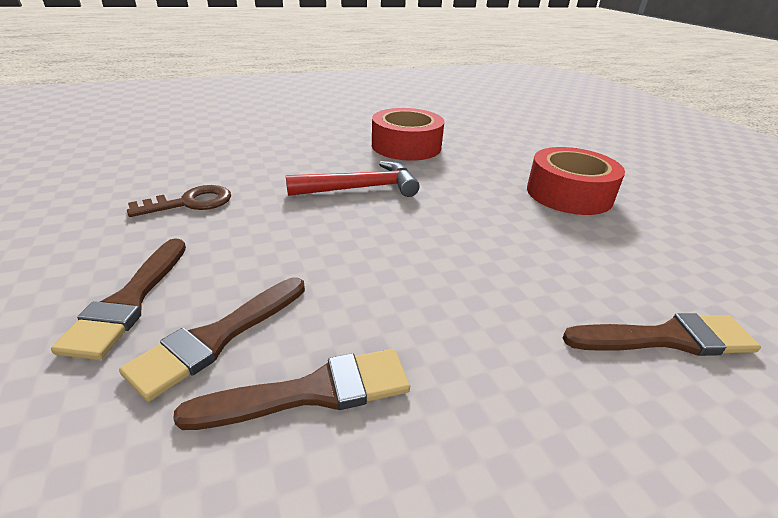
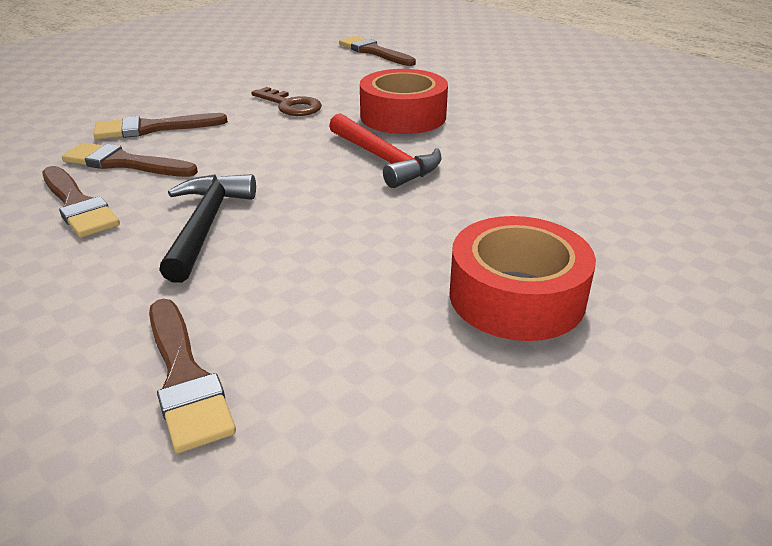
camera: 70 degrees right, 0 degrees up
red tape [372,108,444,161] -> red tape moved to [360,69,448,134]
none -> black hammer [159,174,256,283]
none -> brown brush [339,36,416,66]

